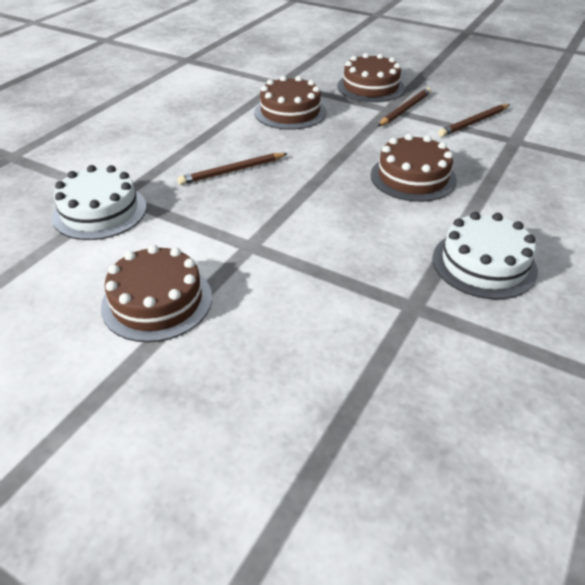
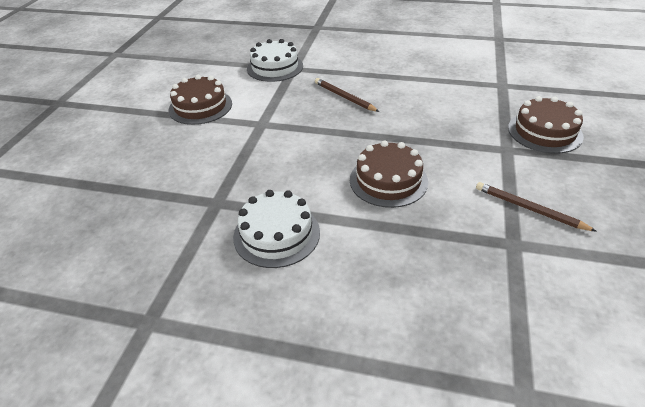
camera: 75 degrees right, 0 degrees up
brown cake [254,76,327,130] -> none
brown pencil [378,87,431,126] -> none

